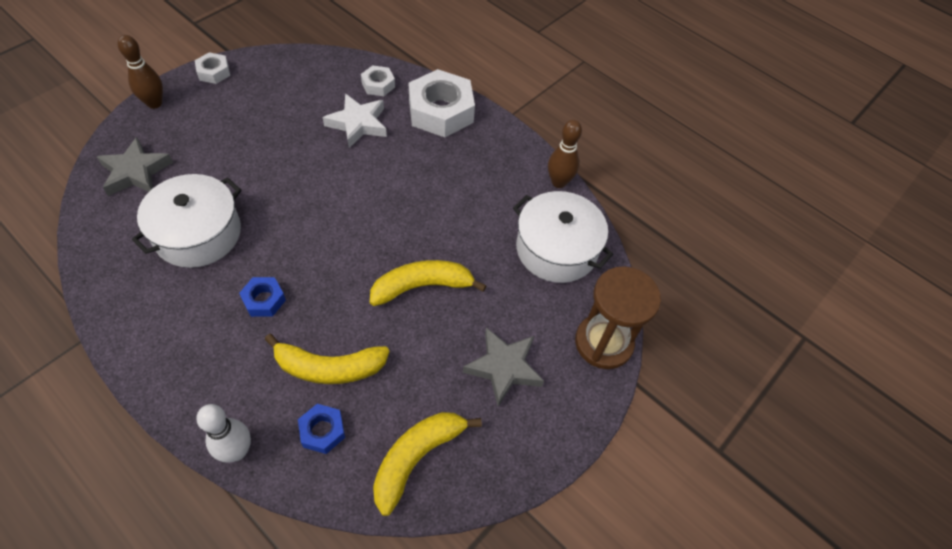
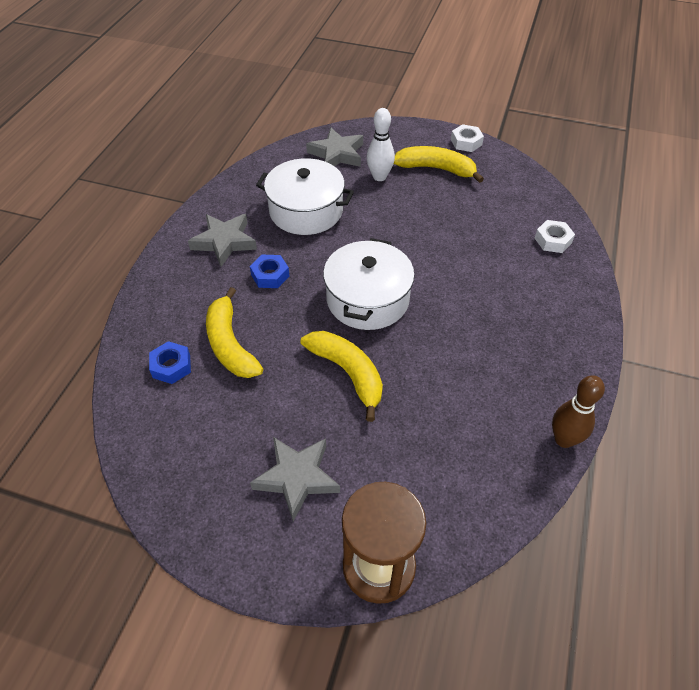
camera: 70 degrees right, 5 degrees down
brown bowling pin [117,35,163,109] -> none
white bowling pin [196,404,251,463] -> white bowling pin moved to [367,108,395,181]
white star [323,94,387,148] -> none
yellow banana [373,412,482,516] -> yellow banana moved to [394,146,484,183]
white nut [409,69,475,137] -> none
white pot [513,191,613,283] -> white pot moved to [323,238,415,330]
none -> grey star [188,214,257,267]

